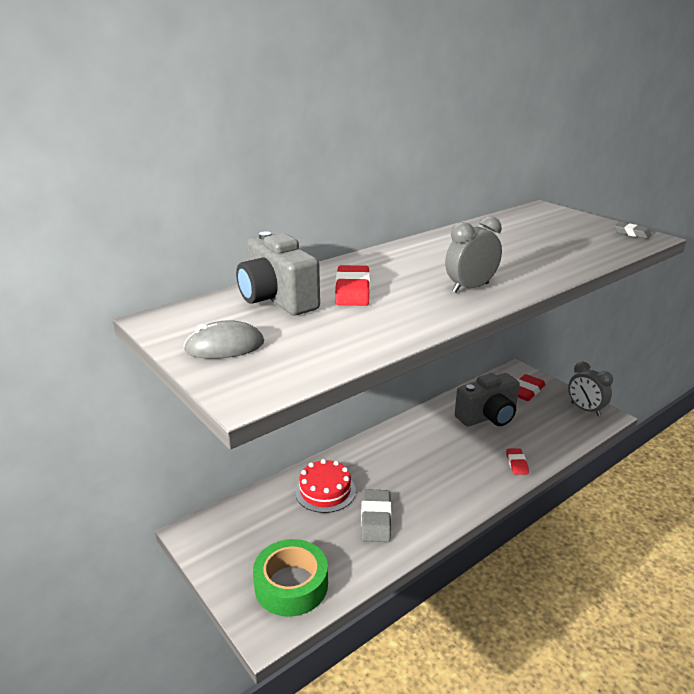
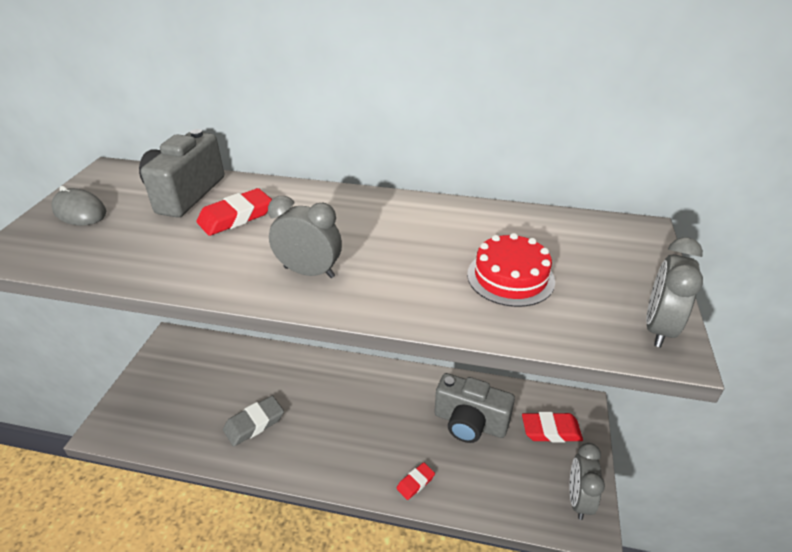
camera: 50 degrees right, 10 degrees up
green tape [253,539,328,617] -> none
red cake [295,459,356,513] -> red cake moved to [467,233,555,307]
grey eraser [614,222,652,239] -> grey clock [646,237,703,347]

